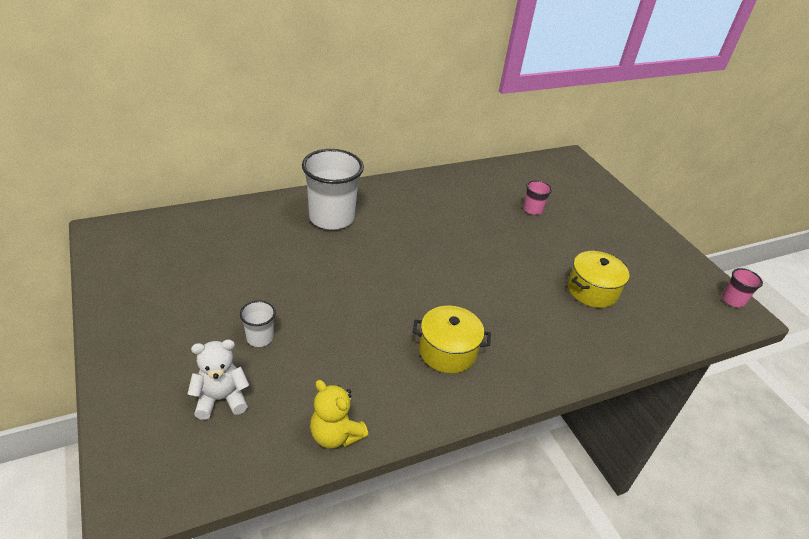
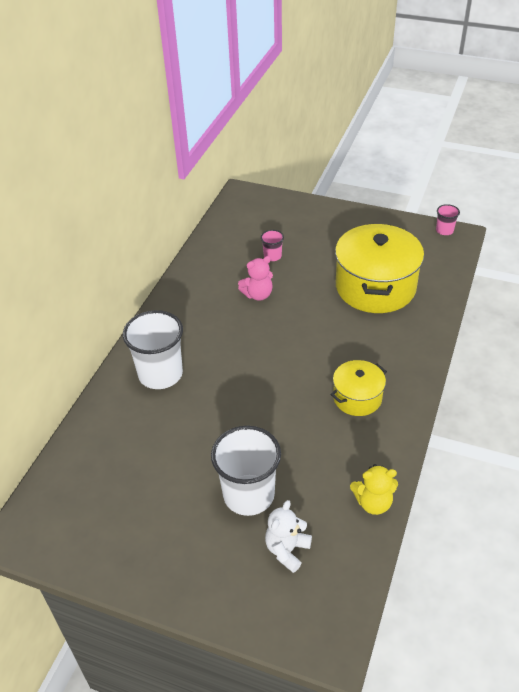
camera: 40 degrees left, 5 degrees up
white cup [240,300,276,347] -> white cup [211,426,281,516], size x2.15
yellow pot [568,251,629,308] -> yellow pot [335,224,424,313], size x1.89
none -> pink teddy bear [238,256,273,301]

